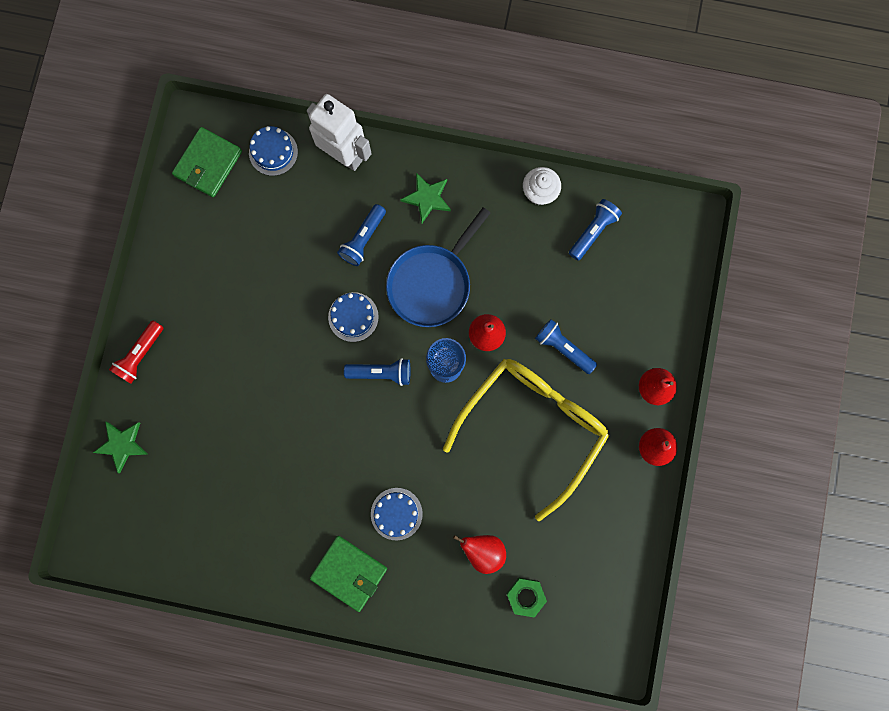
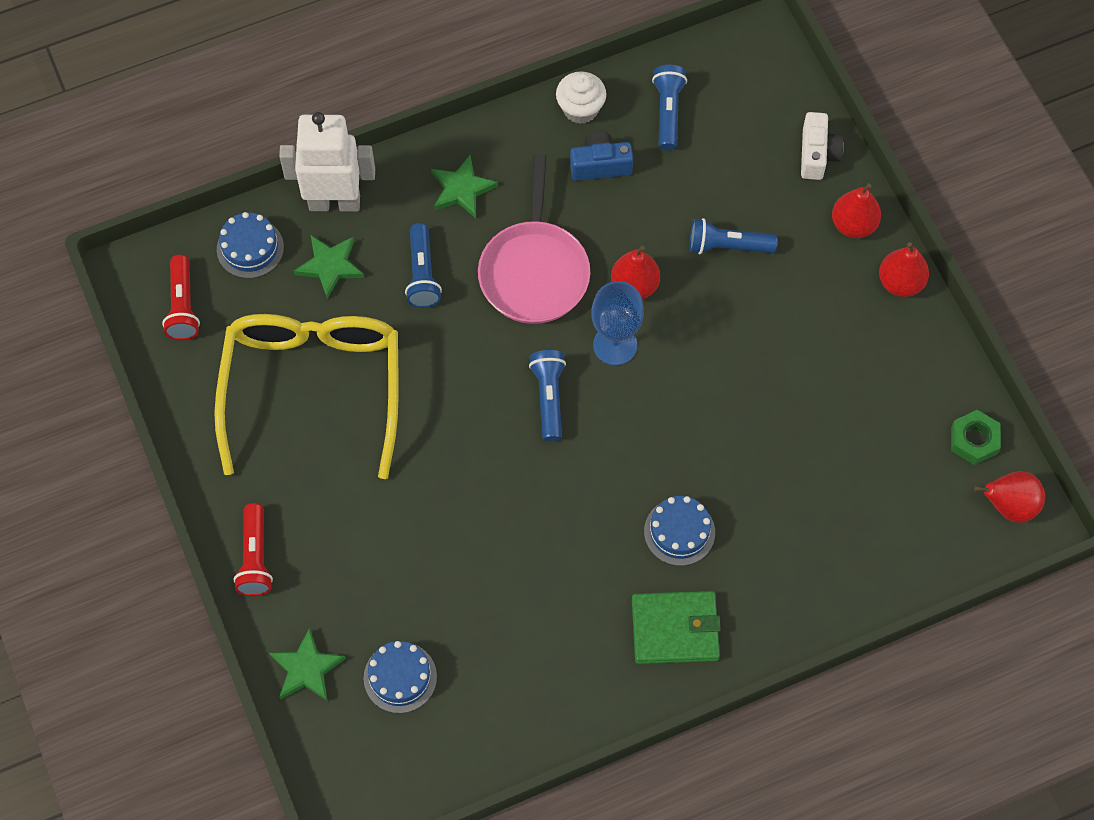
camera: 35 degrees left, 15 degrees down
green wallet [172,127,242,197] -> red flashlight [162,255,200,340]
blue cake [328,292,379,342] -> blue cake moved to [364,641,437,713]
blue flashlight [344,358,410,386] -> blue flashlight turned 60 degrees counterclockwise [529,350,566,441]
blue pan [386,207,490,327] -> pink pan [478,154,590,324]
yellow glasses [443,359,609,521] -> yellow glasses moved to [214,314,399,479]
red pear [453,535,506,574] -> red pear moved to [974,471,1045,523]
green nut [506,578,547,618] -> green nut moved to [951,410,1001,465]
none -> green star [294,235,364,299]
none -> blue camera [570,131,633,181]
none -> white camera [801,112,844,180]

